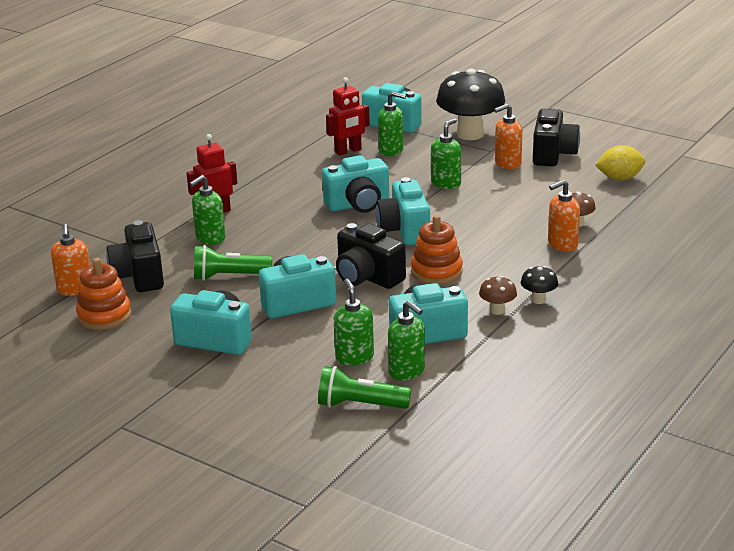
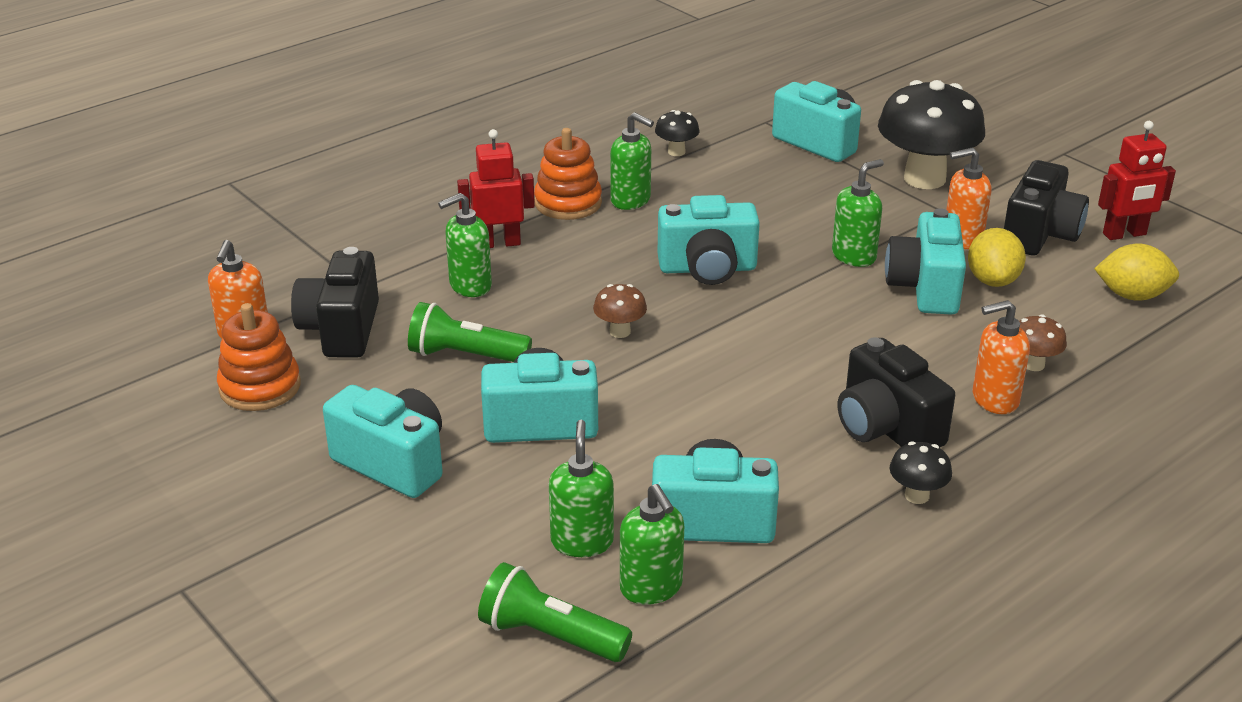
camera: 15 degrees right, 5 degrees up
red robot [326,77,370,156] -> red robot moved to [1098,121,1176,240]
black camera [336,223,406,289] -> black camera moved to [838,337,955,448]
turquoise camera [375,177,430,245] -> turquoise camera moved to [885,208,966,315]
green soap dispenser [378,91,406,156] -> green soap dispenser moved to [610,112,654,210]
orange stacking toy [411,215,463,284] -> orange stacking toy moved to [534,128,602,220]
brown mushroom [479,276,517,315] -> brown mushroom moved to [593,284,647,338]
none -> black mushroom [655,110,699,156]
none -> yellow lemon [968,228,1026,287]

